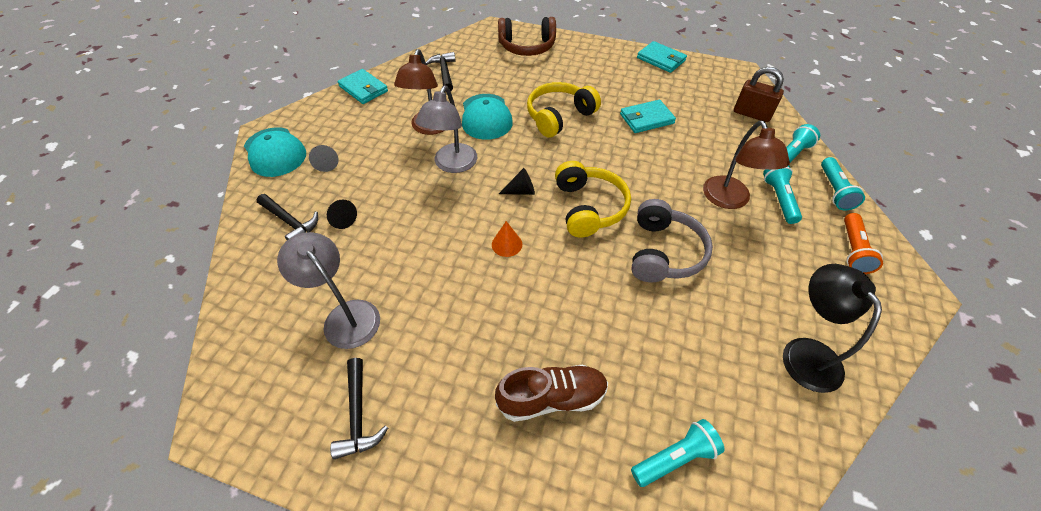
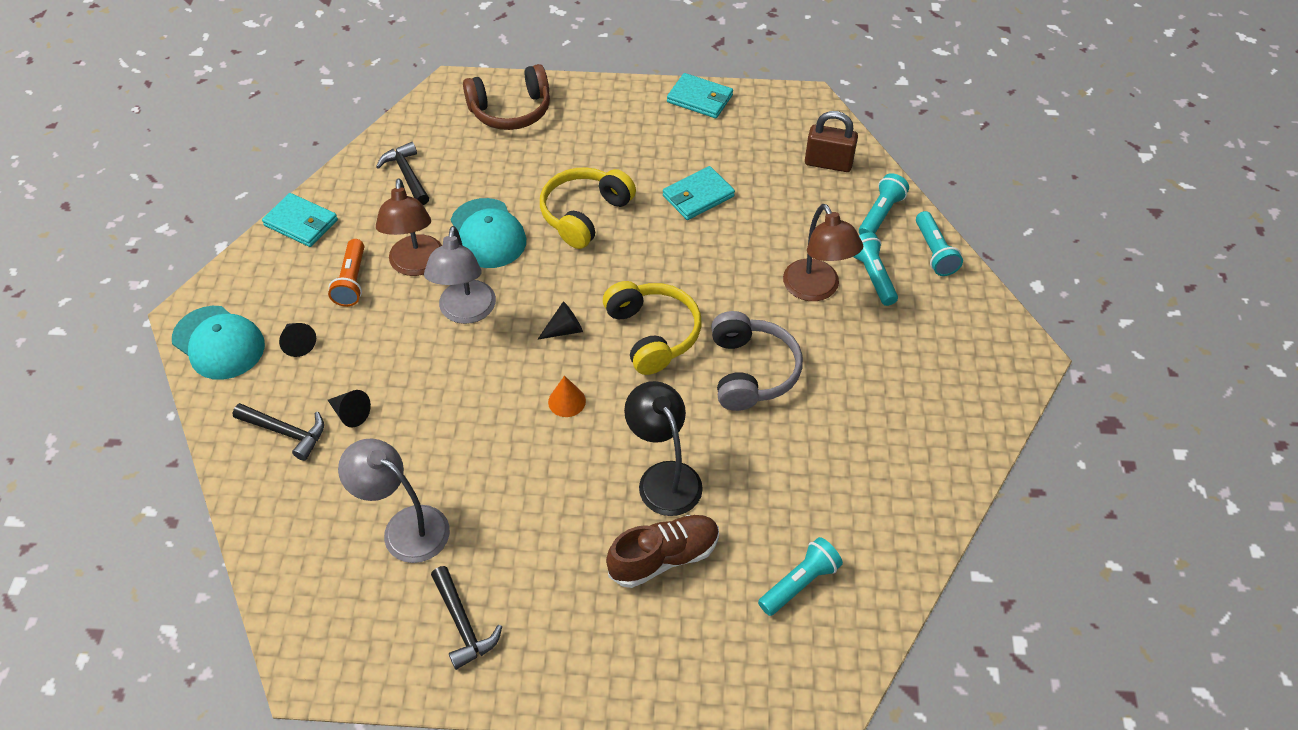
camera: 15 degrees left, 0 degrees up
black lamp [783,264,882,393] -> black lamp moved to [624,381,703,516]
orange flashlight [844,213,883,274] -> orange flashlight moved to [328,239,364,307]

